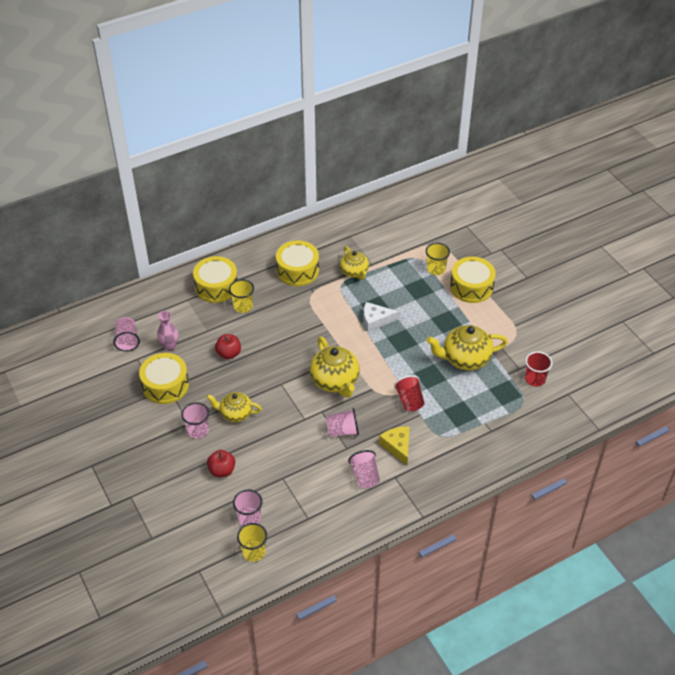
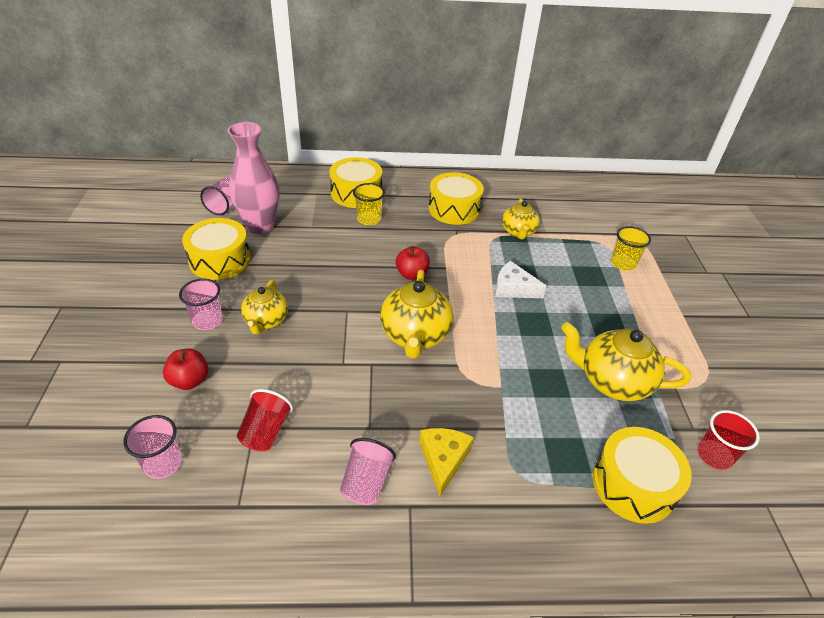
camera: 25 degrees right, 5 degrees down
pink vase [157,311,178,351] -> pink vase [228,122,280,234], size x1.82
yellow teapot [207,392,262,422] -> yellow teapot turned 120 degrees counterclockwise [241,280,288,334]
red apple [215,334,241,359] -> red apple moved to [396,246,430,280]
yellow cup [237,523,267,562] -> none
pink cup [326,408,359,437] -> none
red cup [394,375,425,411] -> red cup moved to [237,389,293,451]
yellow drum [450,257,496,303] -> yellow drum moved to [593,427,692,524]

